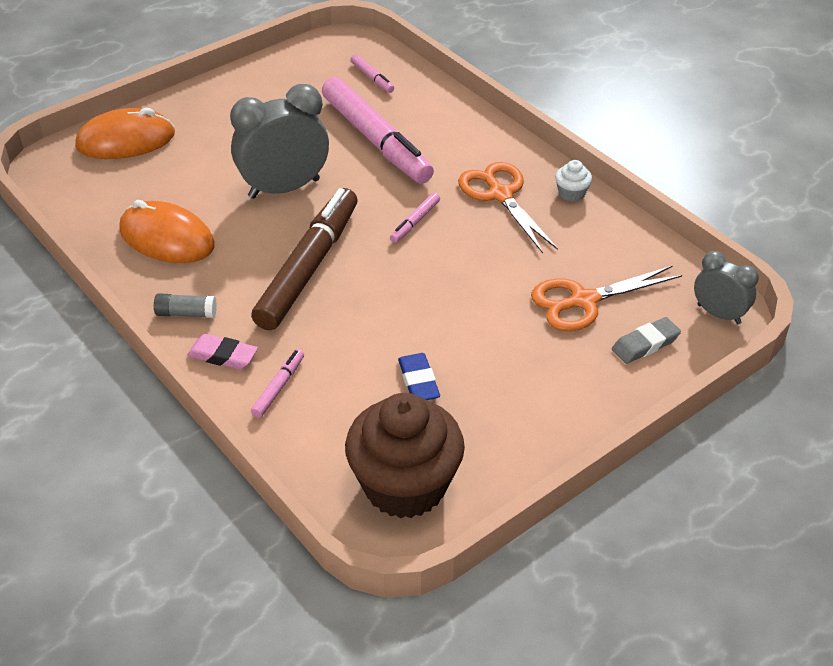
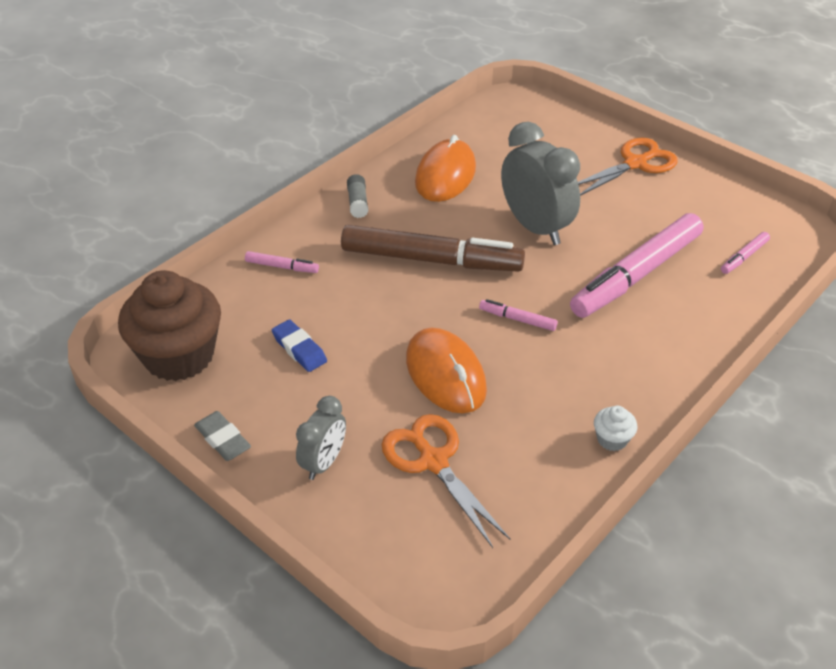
camera: 80 degrees right, 0 degrees up
orange mouse [75,108,175,159] -> orange mouse moved to [406,328,487,413]
pink eraser [187,334,258,370] -> none
blue eraser [398,353,440,400] -> blue eraser turned 75 degrees clockwise [272,319,327,372]
orange scissors [458,162,558,253] -> orange scissors moved to [578,137,678,196]
grey eraser [612,317,681,364] -> grey eraser moved to [194,411,251,461]
grey clock [694,251,759,324] -> grey clock moved to [296,396,346,480]

